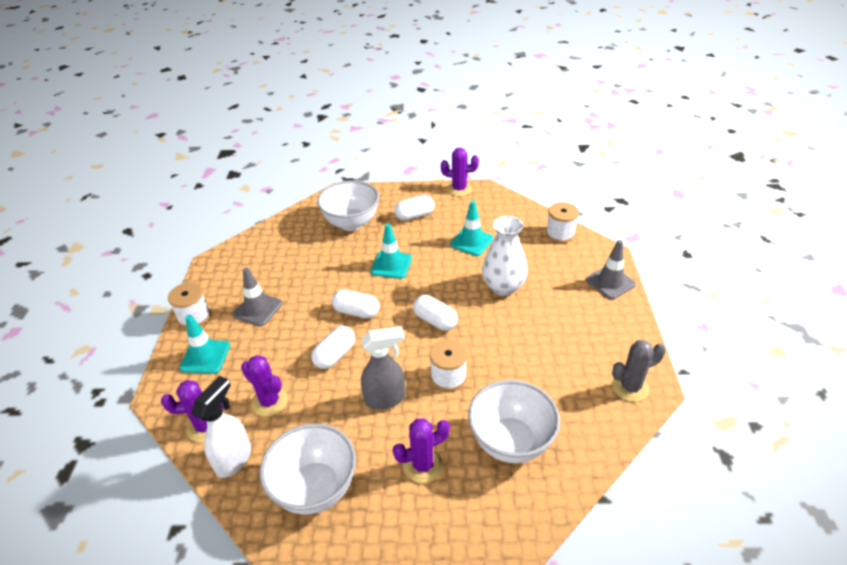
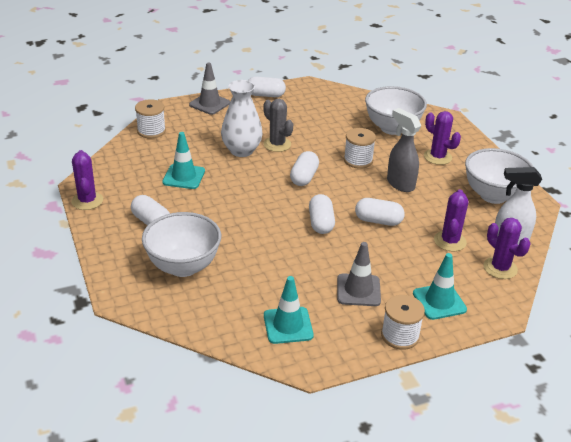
camera: 115 degrees left, 5 degrees down
turquoise traffic cone [371,224,412,279] -> turquoise traffic cone moved to [264,276,314,344]
grey cactus [612,340,666,402] -> grey cactus moved to [263,99,293,152]
none -> white capsule [248,76,286,97]

